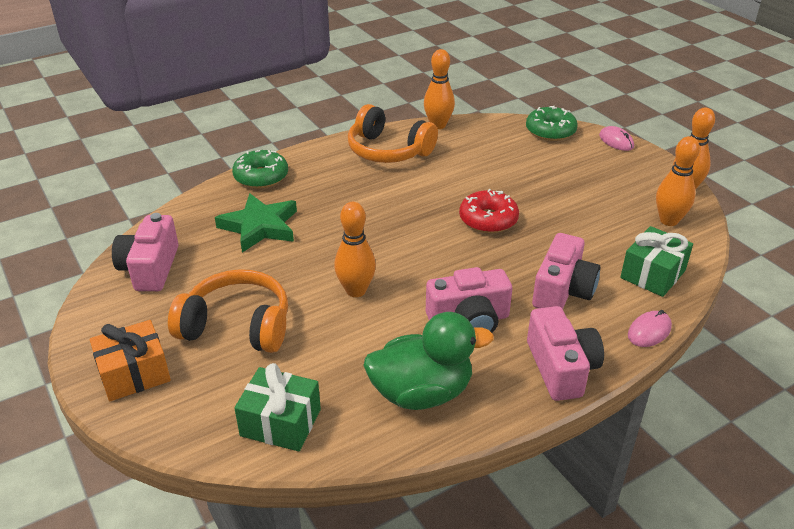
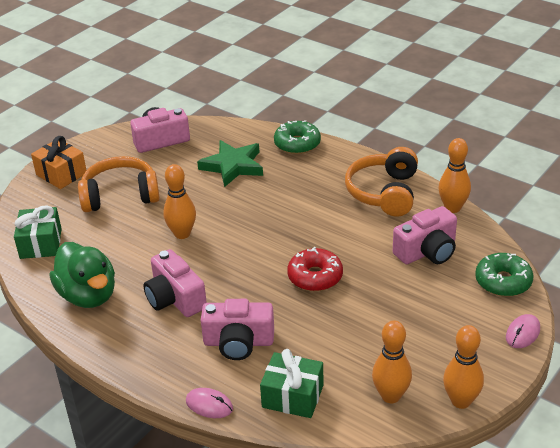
camera: 70 degrees right, 0 degrees up
orange headphones [168,269,288,353] -> orange headphones turned 90 degrees counterclockwise [78,156,160,212]
pink camera [527,306,604,401] -> pink camera moved to [393,206,457,264]

